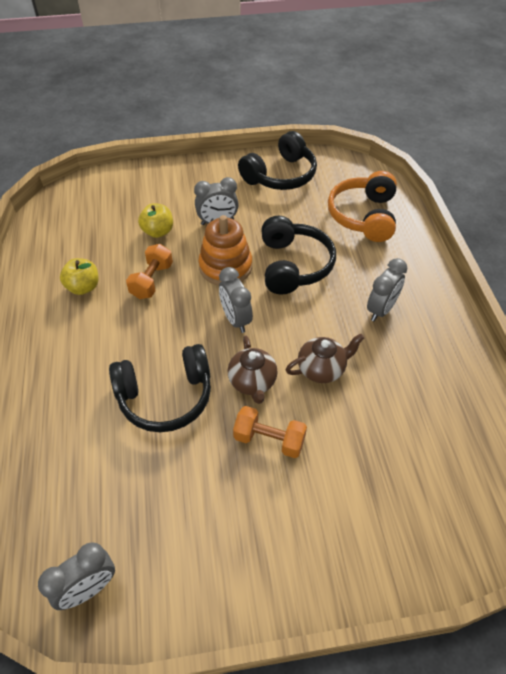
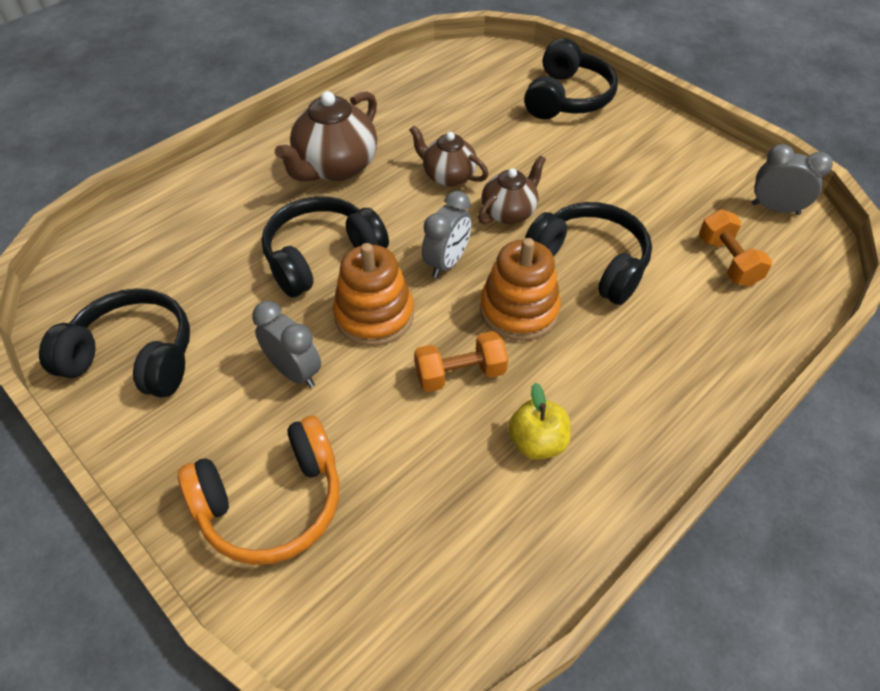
camera: 125 degrees left, 0 degrees up
yellow apple [138,203,173,238] -> none
orange dumbbell [233,406,307,458] -> orange dumbbell moved to [699,209,772,287]
orange headphones [328,171,397,242] -> orange headphones moved to [178,416,339,565]
grey clock [367,258,407,321] -> brown teapot [275,91,377,182]
none -> orange stacking toy [480,238,561,341]
none -> black headphones [524,38,618,119]

